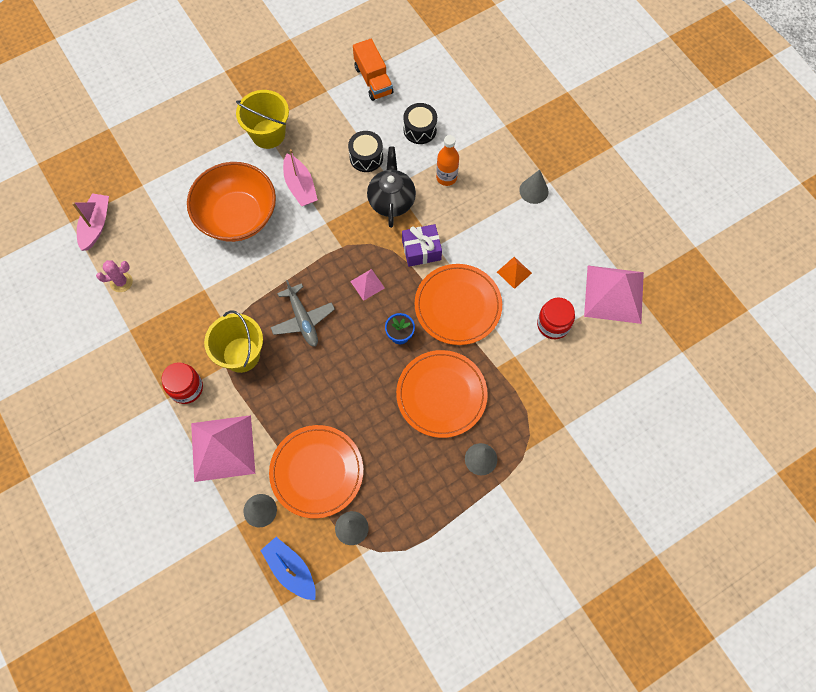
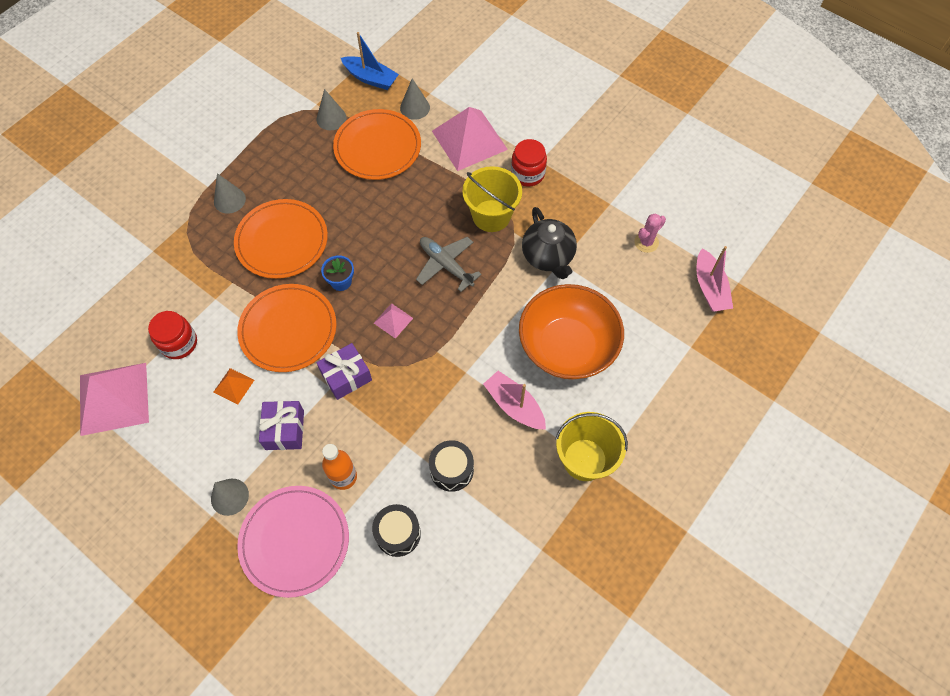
camera: 160 degrees right, 5 degrees down
orange truck [353,38,393,101] -> none
black teapot [367,147,416,228] -> black teapot moved to [522,207,577,279]
none -> pink plate [237,486,349,598]
none -> purple gift [259,401,304,450]

